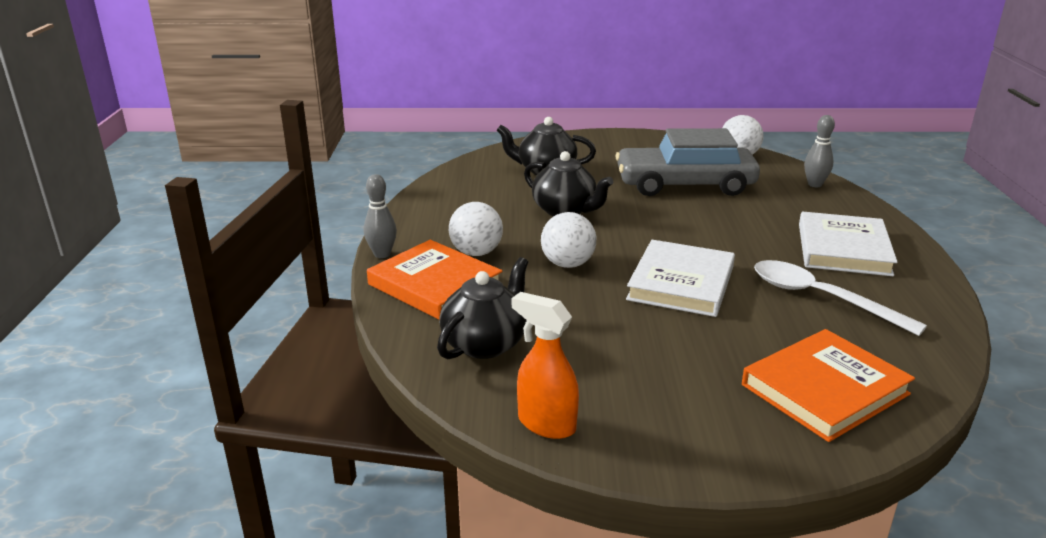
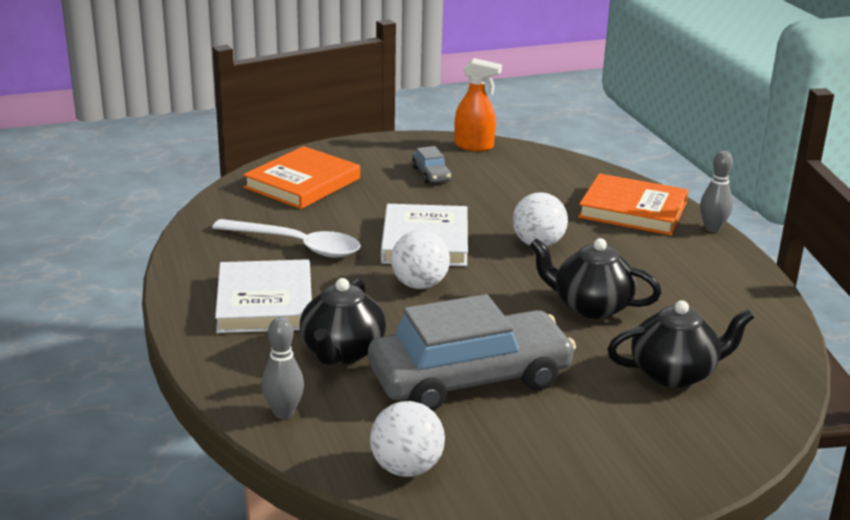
camera: 160 degrees right, 0 degrees up
black teapot [437,257,528,359] -> black teapot moved to [300,278,386,365]
white ball [449,202,503,256] -> white ball moved to [391,230,450,289]
none -> grey car [412,146,451,184]

